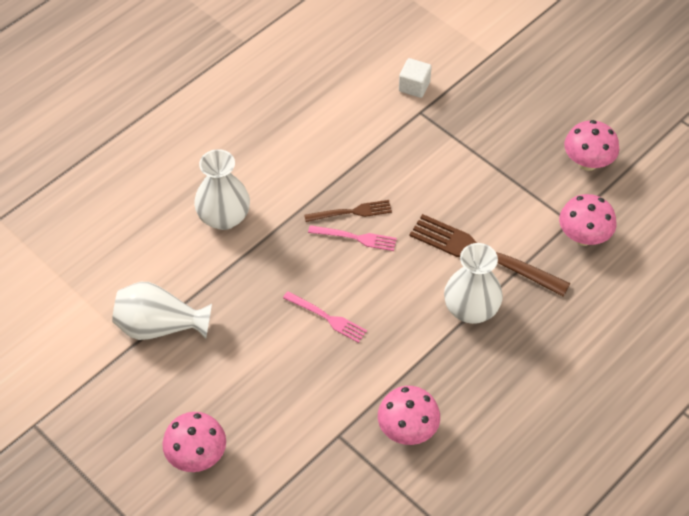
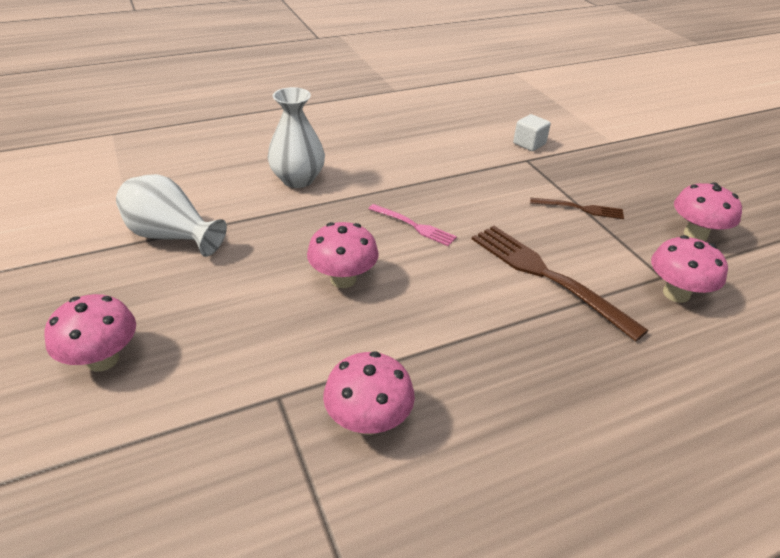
camera: 20 degrees right, 15 degrees down
pink fork [283,291,367,343] -> pink mushroom [307,222,379,288]
brown fork [304,200,392,222] -> brown fork moved to [530,198,624,219]
white vase [444,243,503,324] -> none

